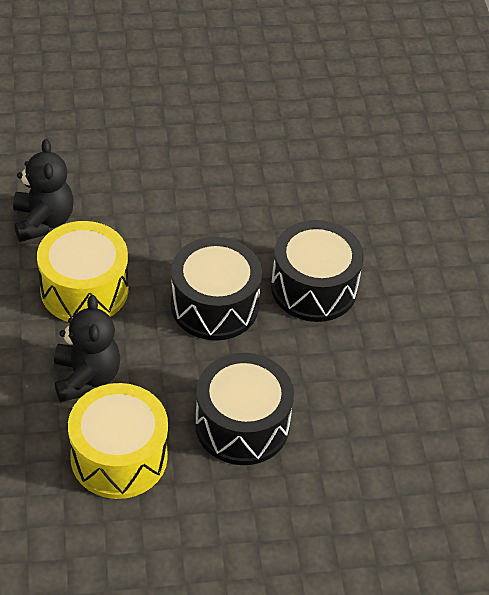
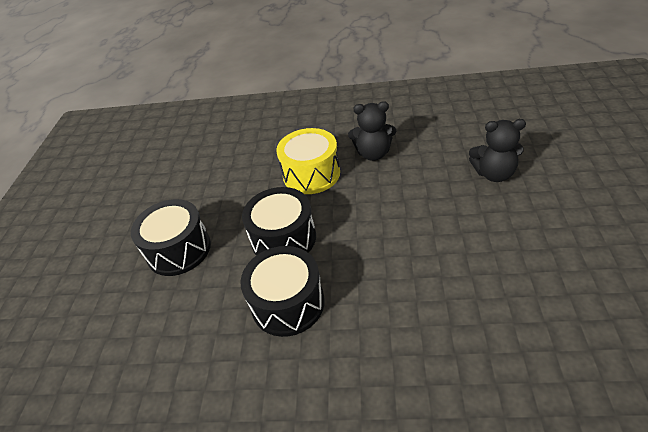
camera: 110 degrees right, 5 degrees down
black teddy bear [54,295,121,403] -> black teddy bear moved to [469,119,526,182]
yellow drum [68,383,168,499] -> none

